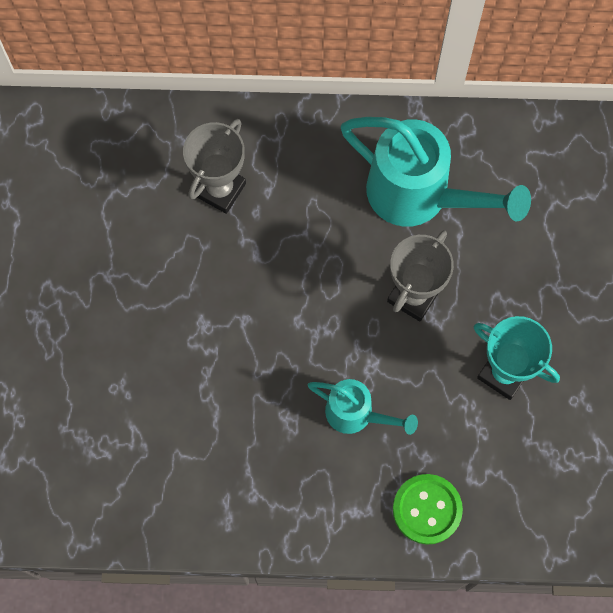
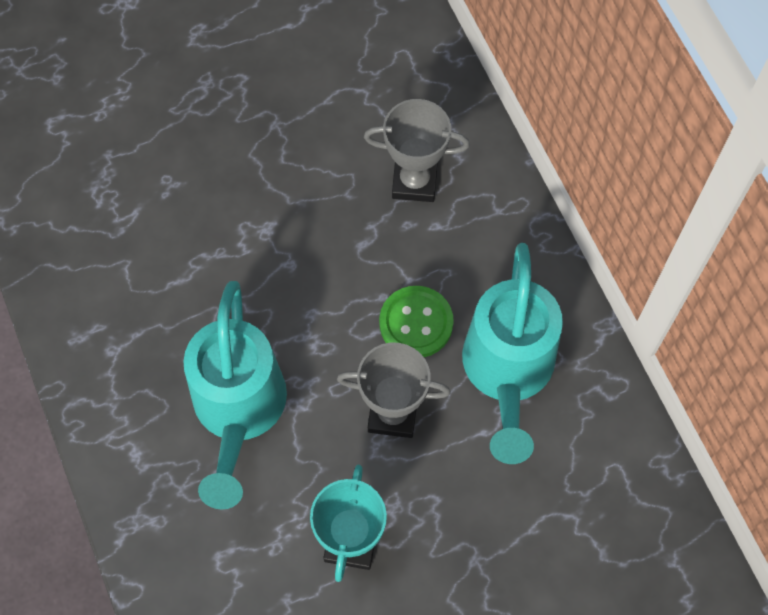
camera: 65 degrees right, 5 degrees down
turquoise watering can [308,379,418,435] -> turquoise watering can [184,281,287,510], size x1.82
green button [393,474,463,545] -> green button moved to [379,286,454,357]

